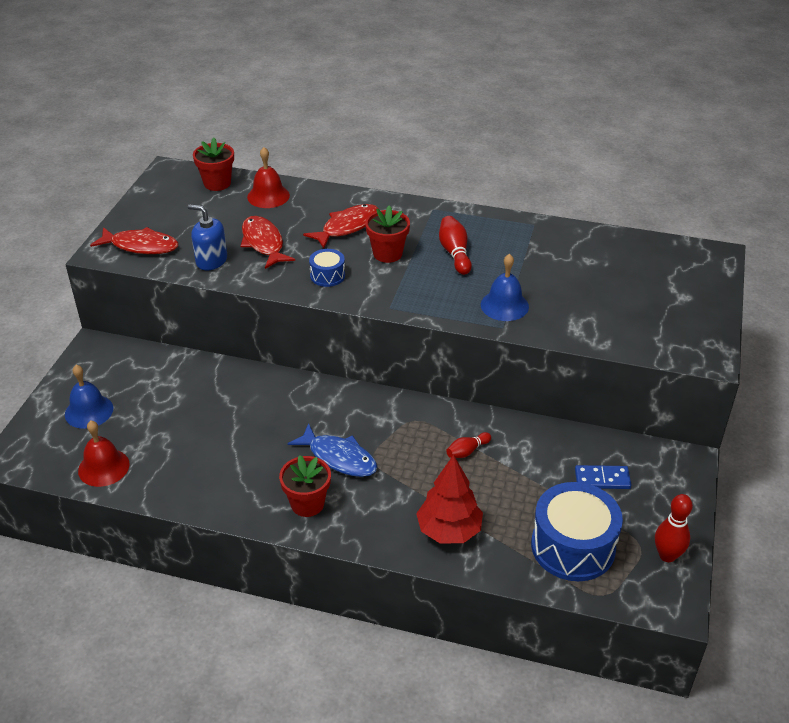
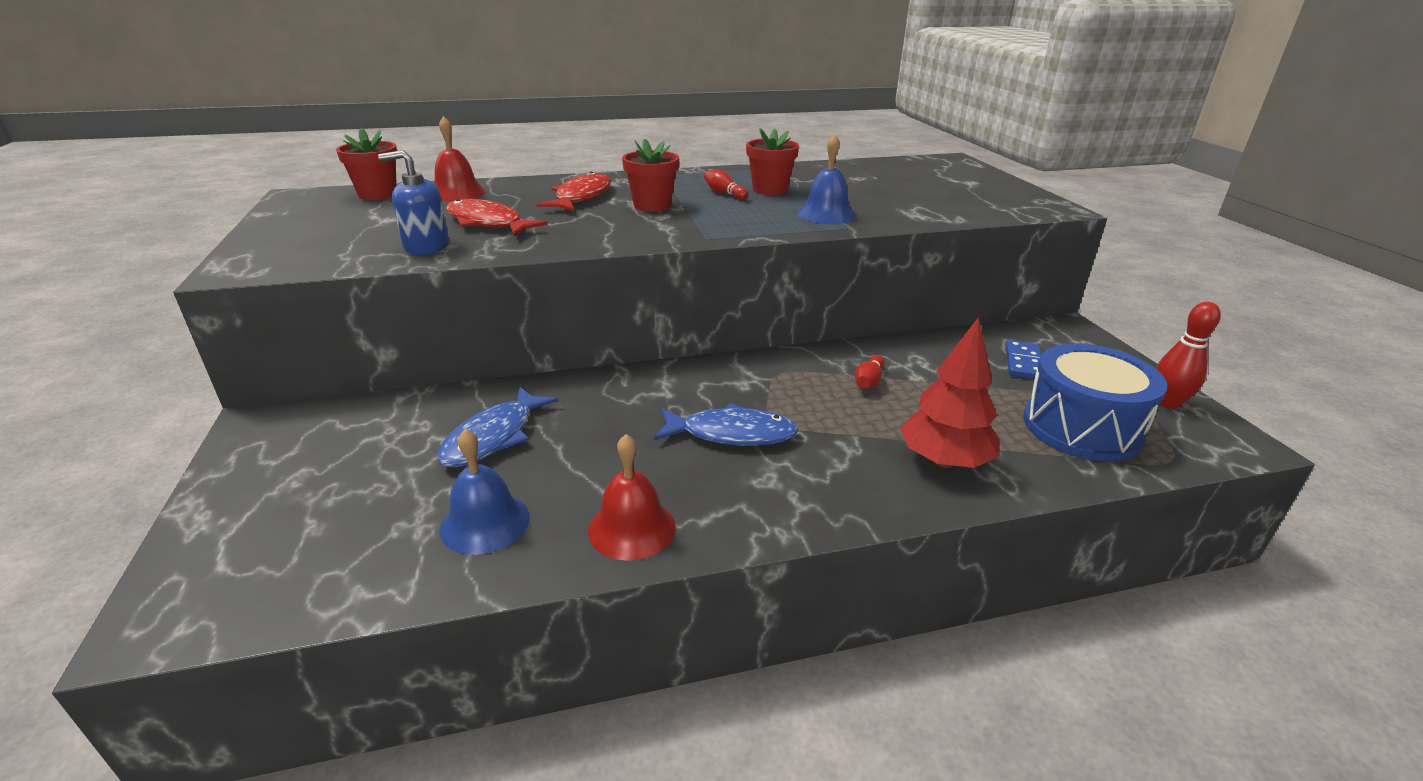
camera: 30 degrees left, 10 degrees down
blue bell [65,365,113,429] -> blue bell moved to [440,429,530,555]
red bell [78,421,130,487] -> red bell moved to [588,434,676,561]
red fish [90,227,178,254] -> none
red flower pot [279,455,331,517] -> red flower pot moved to [746,128,799,195]
blue drum [309,249,345,287] -> none
red bowling pin [439,216,472,275] -> red bowling pin [704,170,749,200], size x0.65
blue domino [575,465,631,489] -> blue domino turned 45 degrees counterclockwise [1006,340,1041,379]
none -> blue fish [437,387,559,467]

